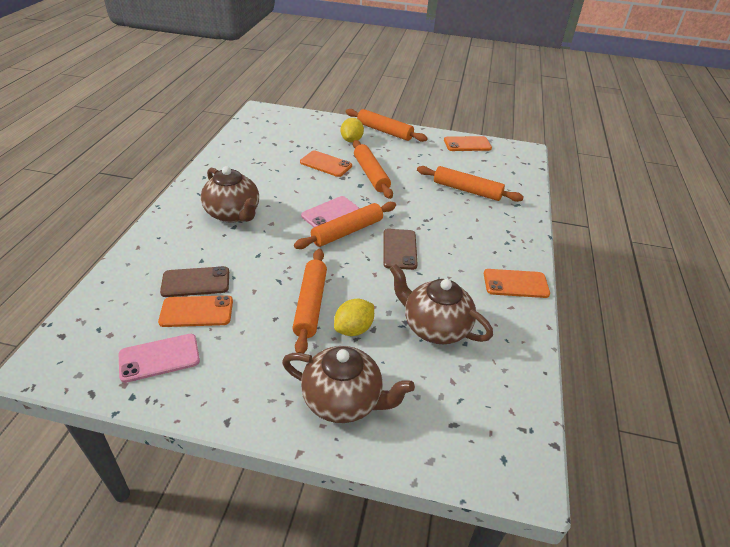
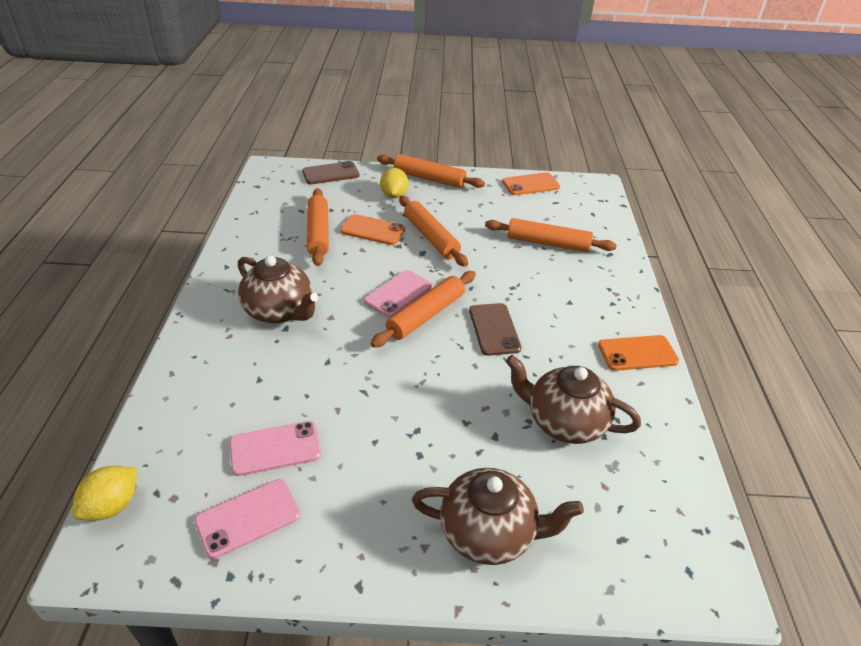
camera: 10 degrees left, 0 degrees up
orange phone [158,295,233,327] -> pink phone [230,421,321,476]
brown phone [160,266,229,297] -> brown phone moved to [302,161,360,185]
orange rolling pin [292,249,327,353] -> orange rolling pin moved to [307,188,329,266]
yellow lemon [334,299,374,336] -> yellow lemon moved to [72,466,137,521]

